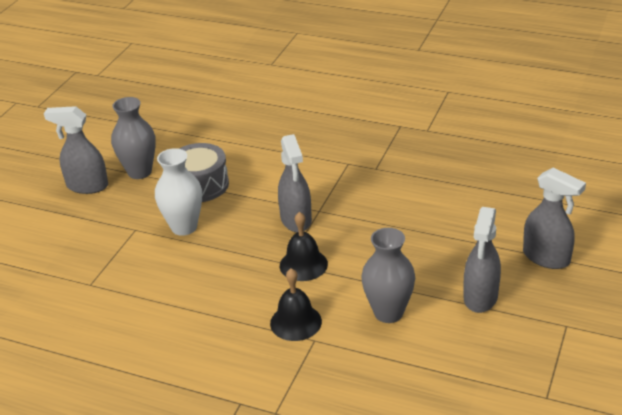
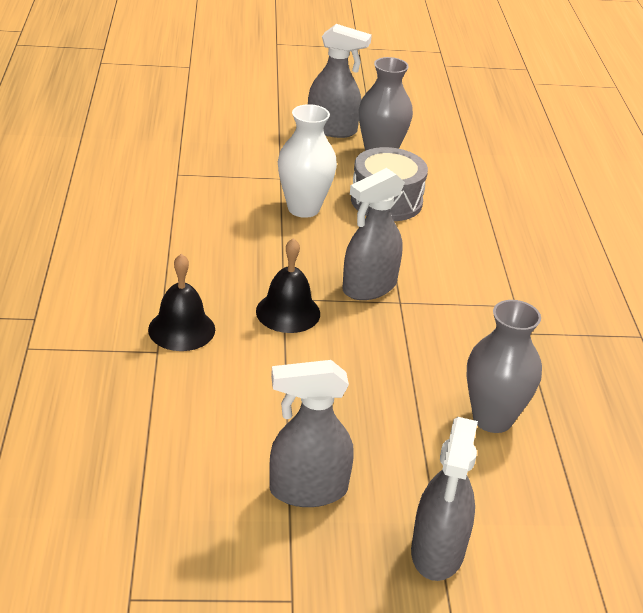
camera: 60 degrees right, 0 degrees up
grey spray bottle [44,106,108,194] -> grey spray bottle turned 120 degrees clockwise [308,24,372,138]
grey vase [361,228,415,323] -> grey vase moved to [467,300,542,433]

